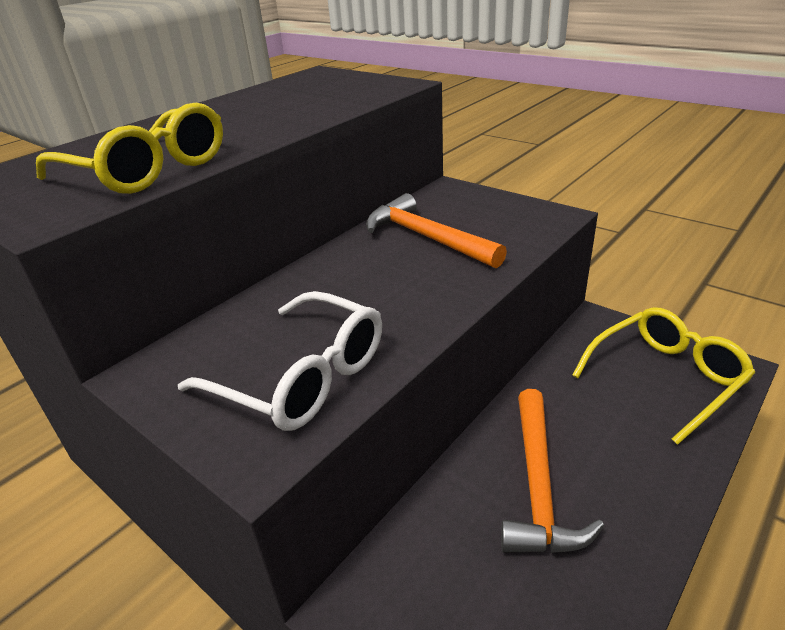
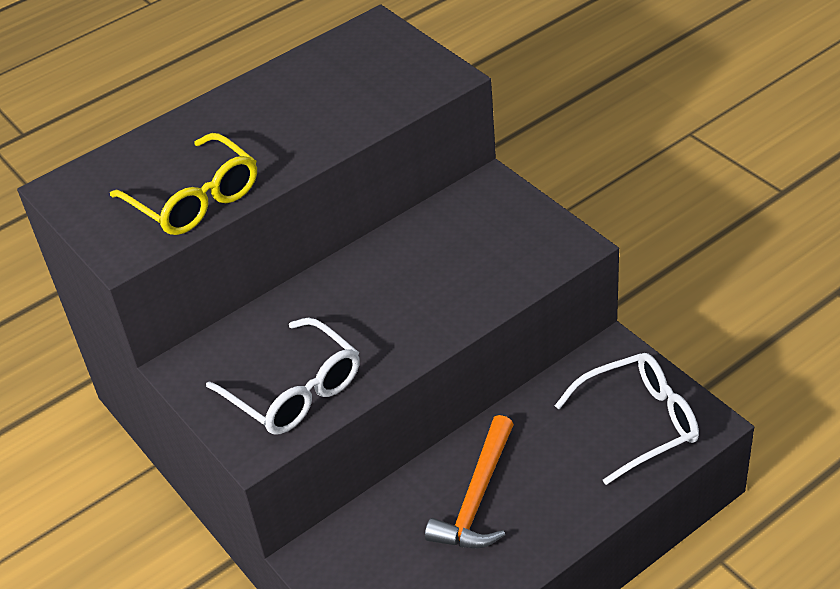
camera: 15 degrees right, 10 degrees up
orange hammer [366,193,507,268] -> none
yellow glasses [572,307,755,445] -> white glasses [555,353,699,485]

